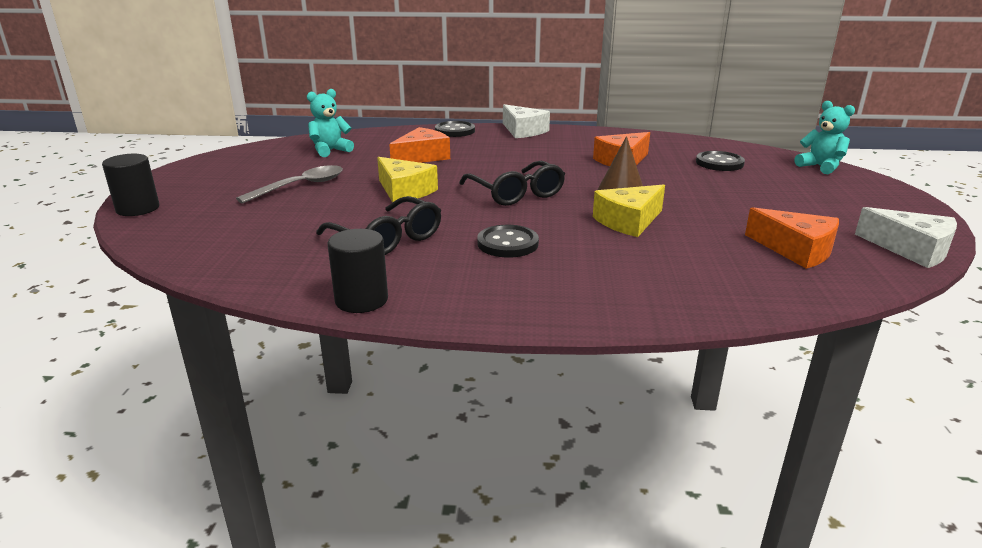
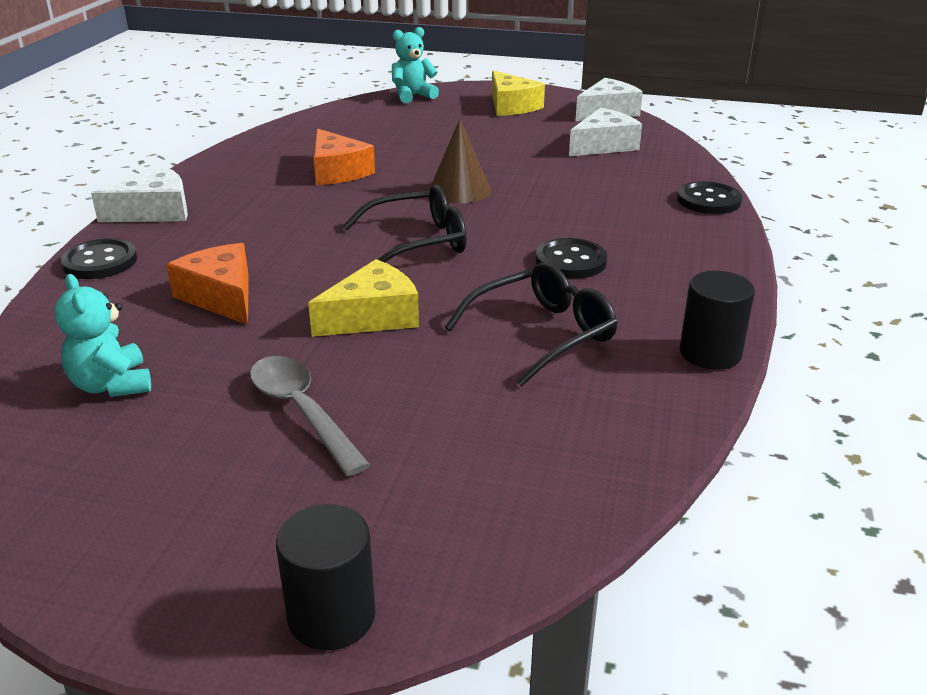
camera: 80 degrees left, 5 degrees up
yellow cheese [593,184,665,237] -> yellow cheese moved to [492,71,545,116]
black button [696,151,745,171] -> black button moved to [677,181,742,214]
orange cheese [745,207,839,269] -> white cheese [569,108,642,156]

